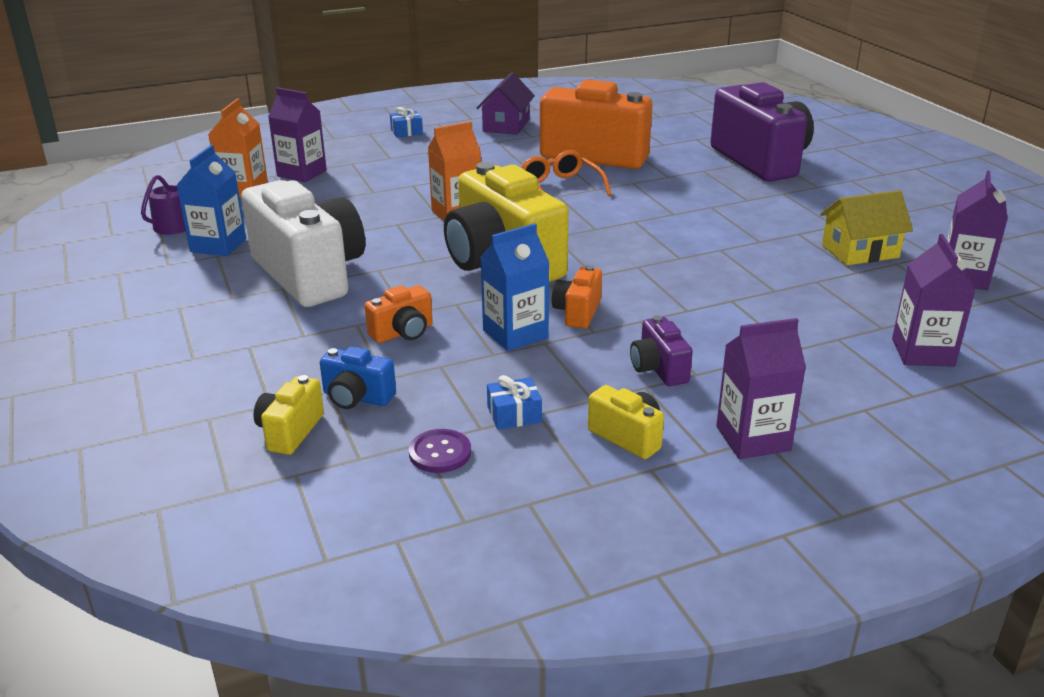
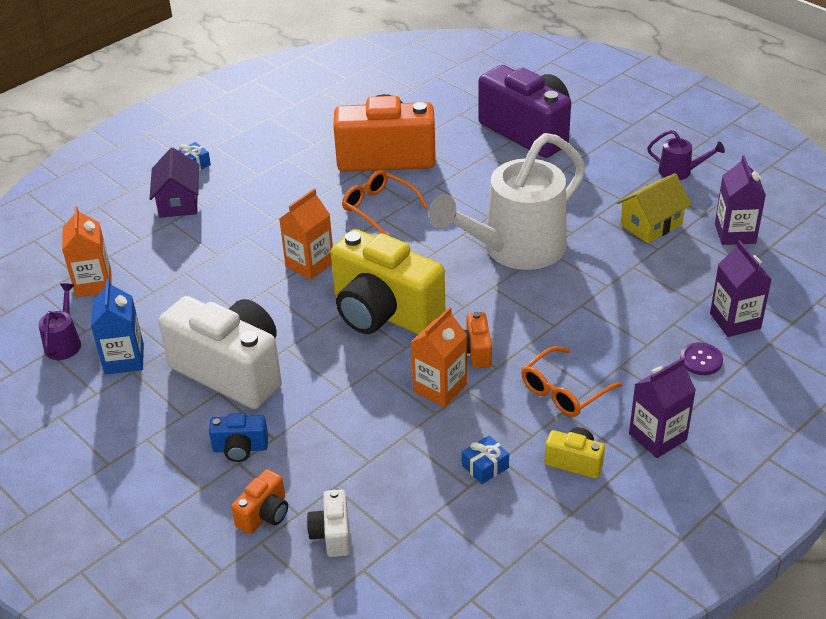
camera: 20 degrees left, 10 degrees up
yellow camera [253,375,324,455] -> white camera [307,489,350,557]
purple carton [268,87,327,182] -> none
blue camera [320,346,396,409] -> blue camera moved to [209,413,268,462]
orange camera [365,285,433,343] -> orange camera moved to [231,469,288,534]
purple button [409,429,471,473] -> purple button moved to [680,342,723,375]
purple house [477,72,535,135] -> purple house moved to [150,147,199,218]
blue carton [480,223,550,351] -> orange carton [411,307,467,407]
purple camera [630,316,693,386] -> orange glasses [521,346,622,417]
none -> white watering can [429,133,586,270]
none -> purple watering can [647,130,725,180]

